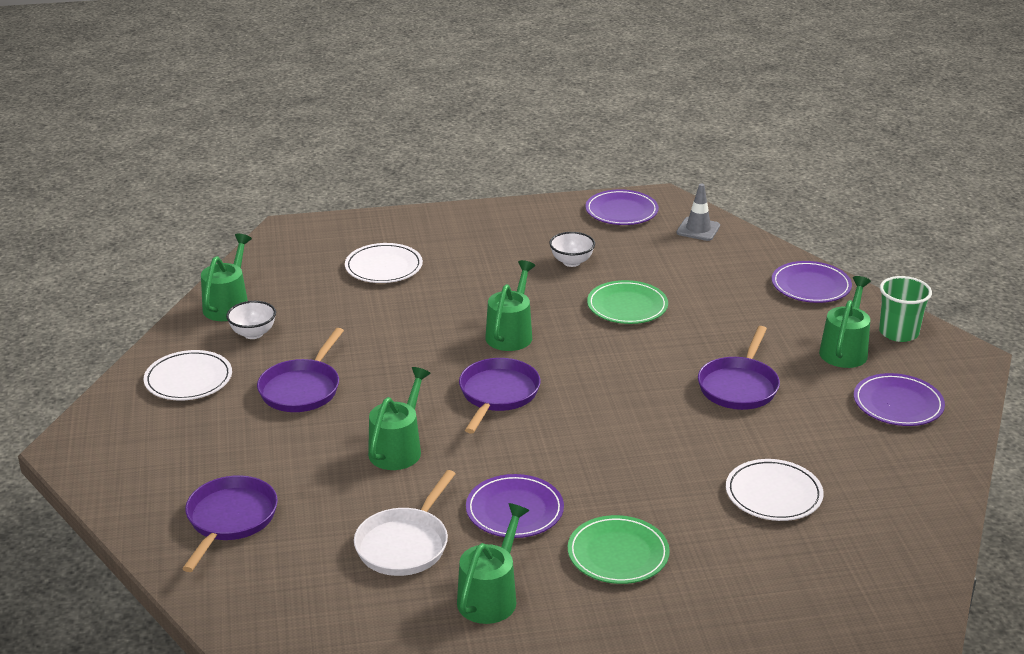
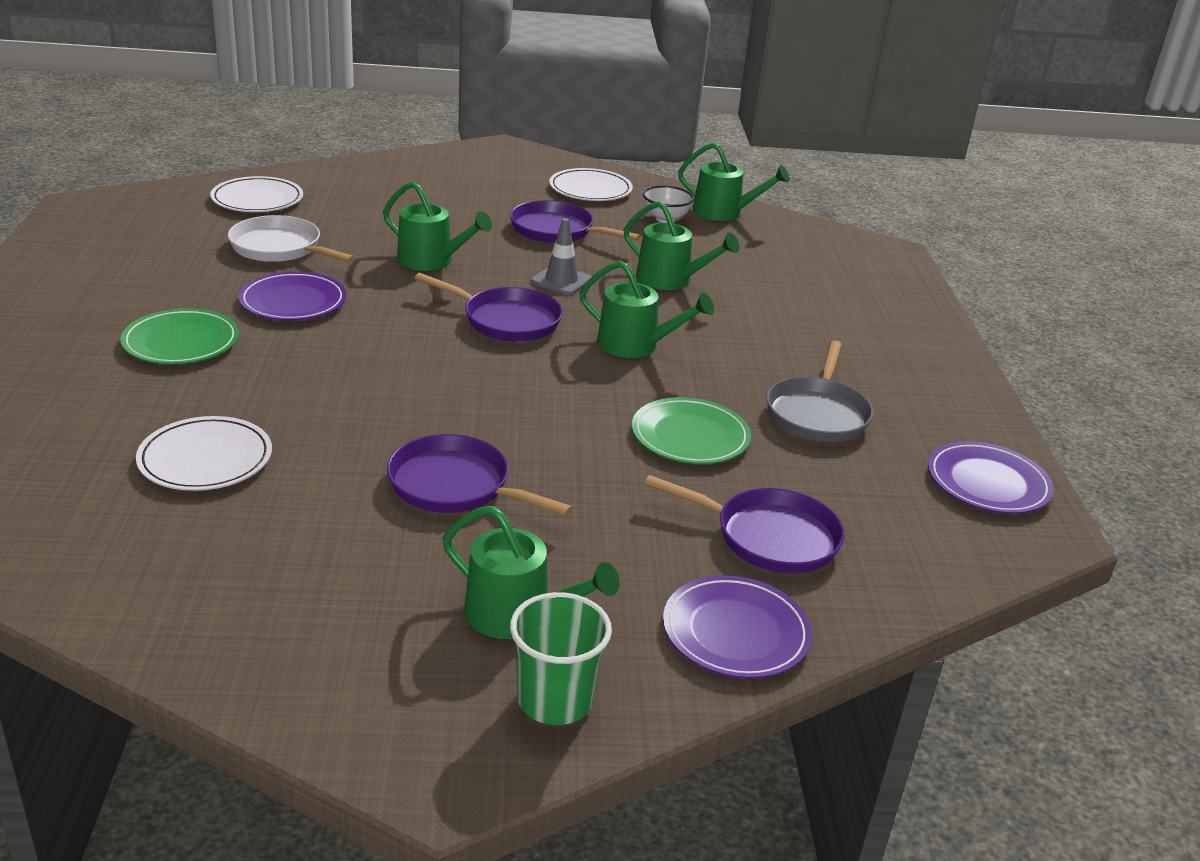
camera: 95 degrees right, 0 degrees up
purple pan [182,475,278,572] -> purple pan moved to [644,475,845,573]
white plate [345,243,423,283] -> white plate moved to [210,176,303,212]
green watering can [457,503,529,624] -> green watering can moved to [624,201,740,290]
white bowl [549,232,595,267] -> grey pan [766,340,873,442]
grey traffic cone [677,183,720,241] -> grey traffic cone moved to [531,218,591,295]
purple plate [854,373,945,426] -> none

